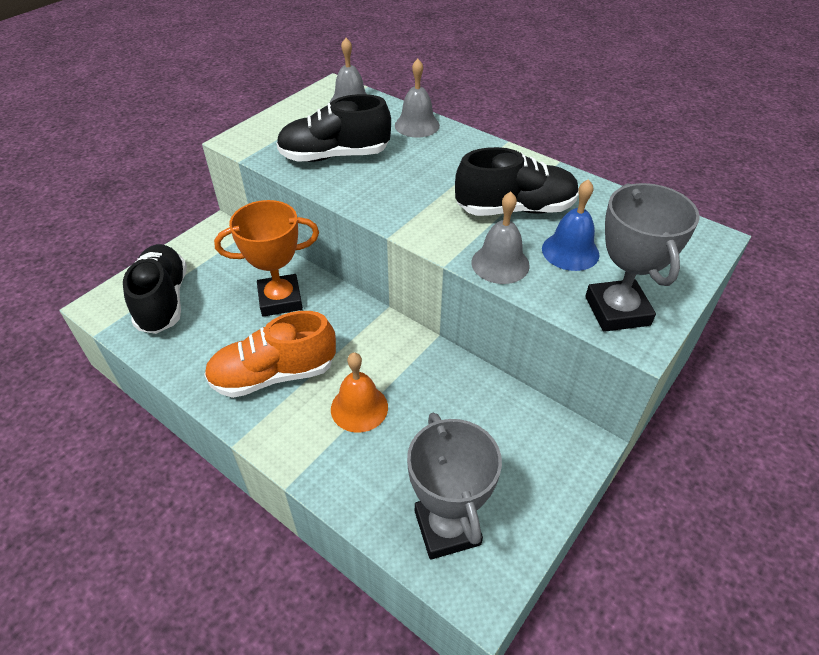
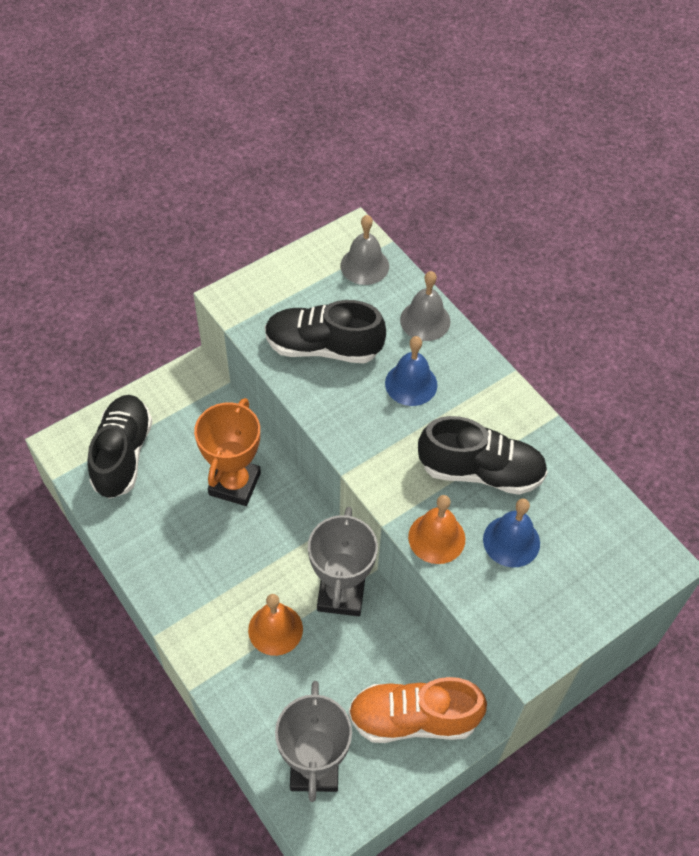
camera: 15 degrees right, 10 degrees up
orange shoe [204,311,336,398] -> orange shoe moved to [348,677,487,743]
orange trophy [214,200,319,317] -> orange trophy turned 75 degrees counterclockwise [194,398,261,506]
grey bell [471,192,530,284] -> orange bell [408,495,465,564]
grey trophy [586,183,700,332] -> grey trophy moved to [308,507,378,616]
none -> blue bell [385,336,437,406]

